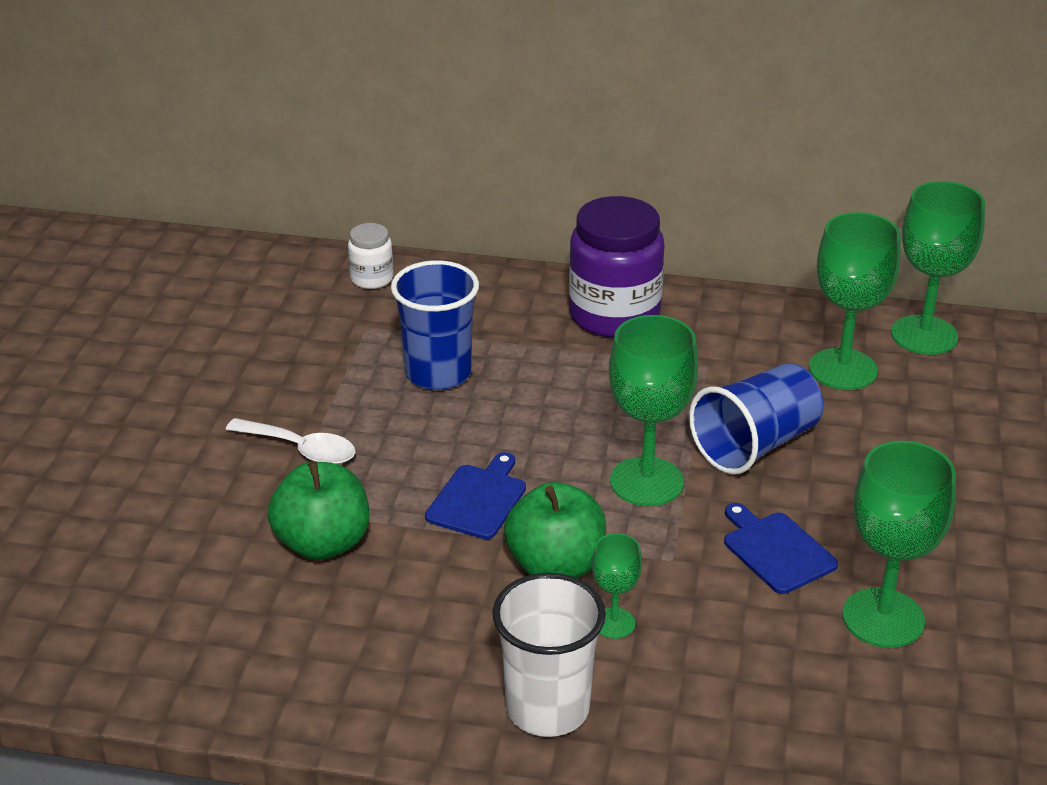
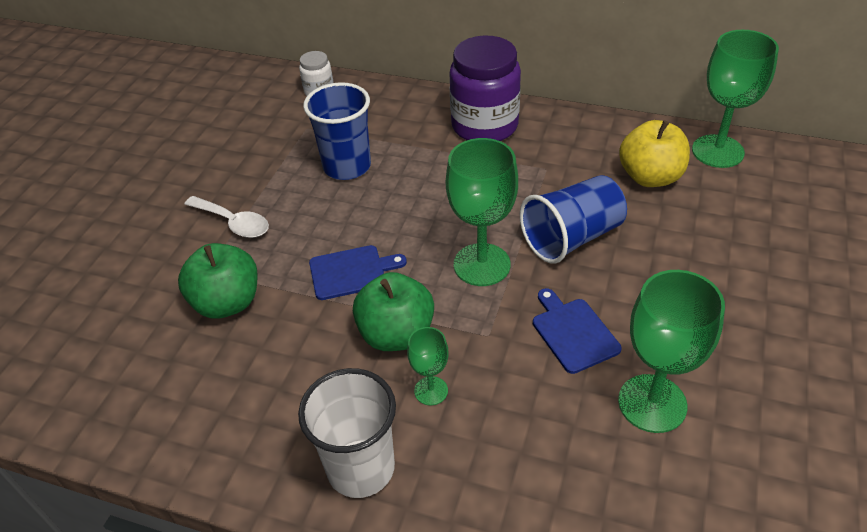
camera: 10 degrees right, 10 degrees up
blue cutting board [425,452,526,539] -> blue cutting board turned 45 degrees clockwise [309,245,407,300]
green goblet [809,212,901,390] -> yellow apple [619,120,690,187]

